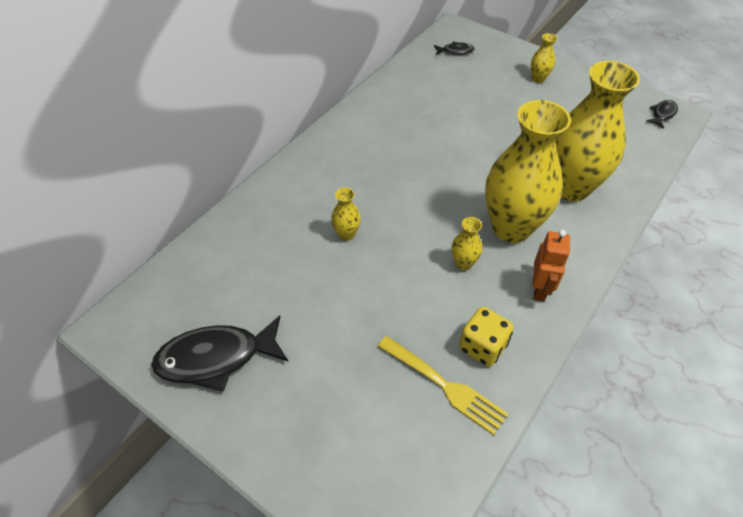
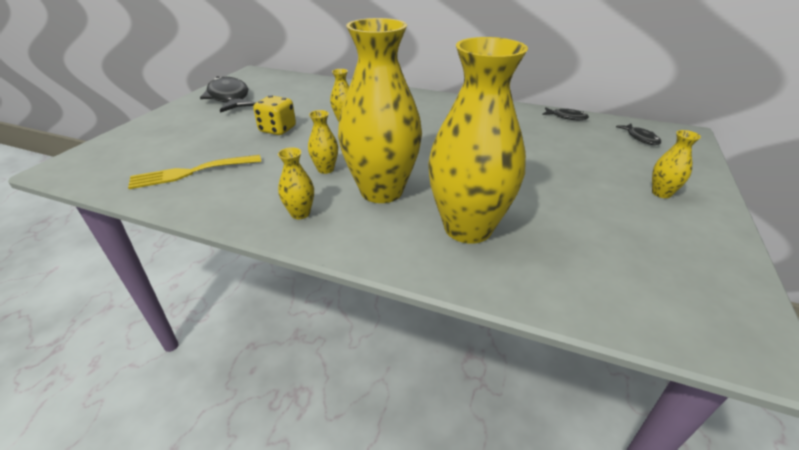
camera: 75 degrees right, 15 degrees down
yellow fork [377,336,508,435] -> yellow fork turned 45 degrees clockwise [128,155,261,189]
yellow dice [459,307,514,366] -> yellow dice moved to [253,95,296,135]
orange robot [533,230,570,302] -> yellow vase [278,147,314,219]
black fish [646,100,678,129] -> black fish moved to [542,107,589,120]

